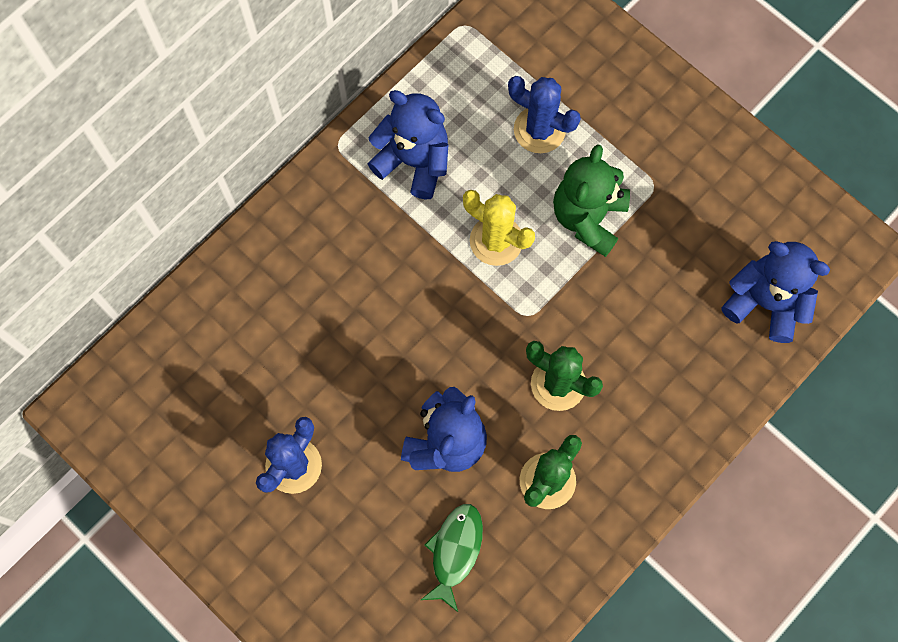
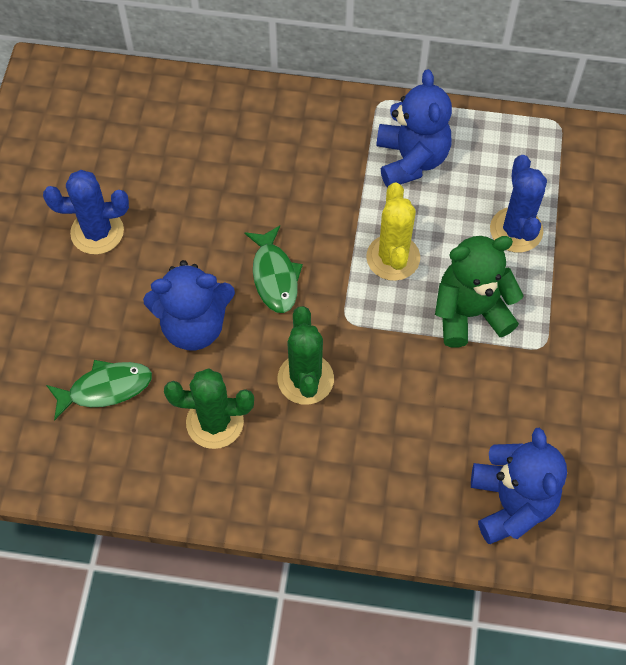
camera: 55 degrees right, 10 degrees down
none -> green fish [244,225,303,313]

